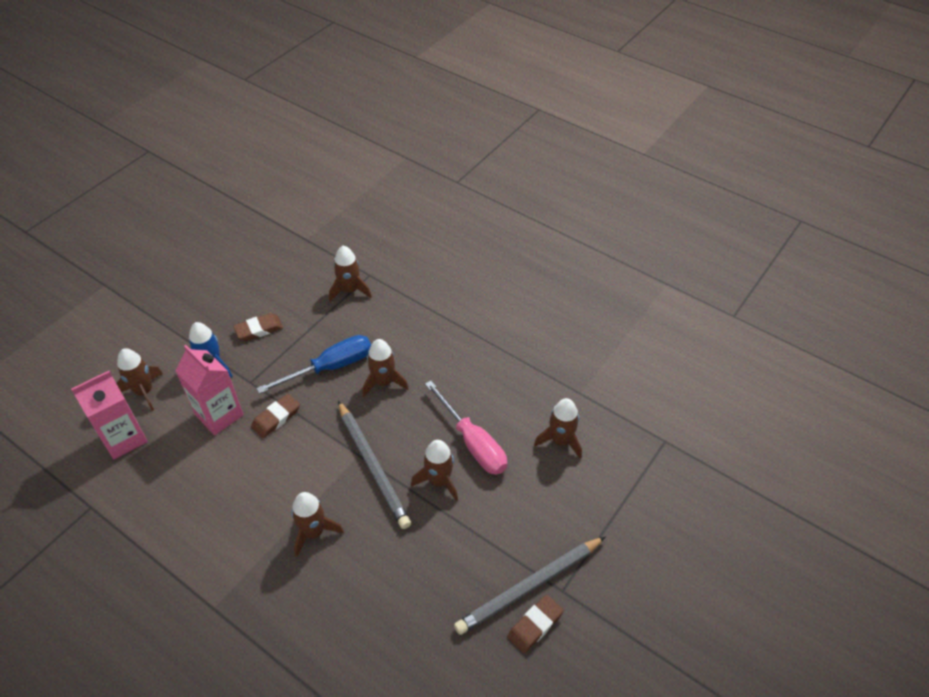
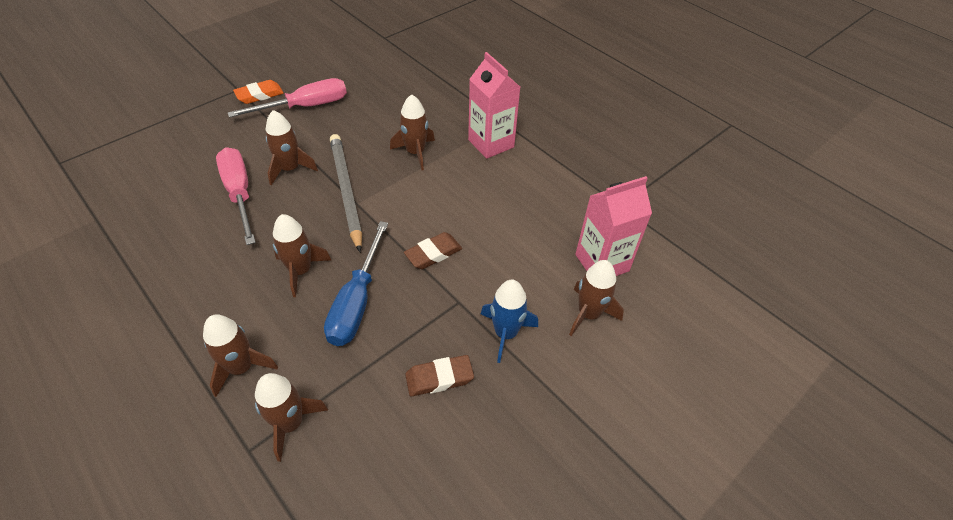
camera: 170 degrees left, 0 degrees up
pink carton [175,345,243,435] -> pink carton moved to [468,52,520,159]
blue screwdriver [256,335,371,394] -> blue screwdriver turned 60 degrees counterclockwise [324,221,388,346]
grey pencil [454,536,606,635] -> orange eraser [233,80,284,104]
brown eraser [507,595,564,653] -> none
brown rocket [534,398,582,459] -> brown rocket moved to [203,315,278,397]
none -> pink screwdriver [228,78,347,118]

